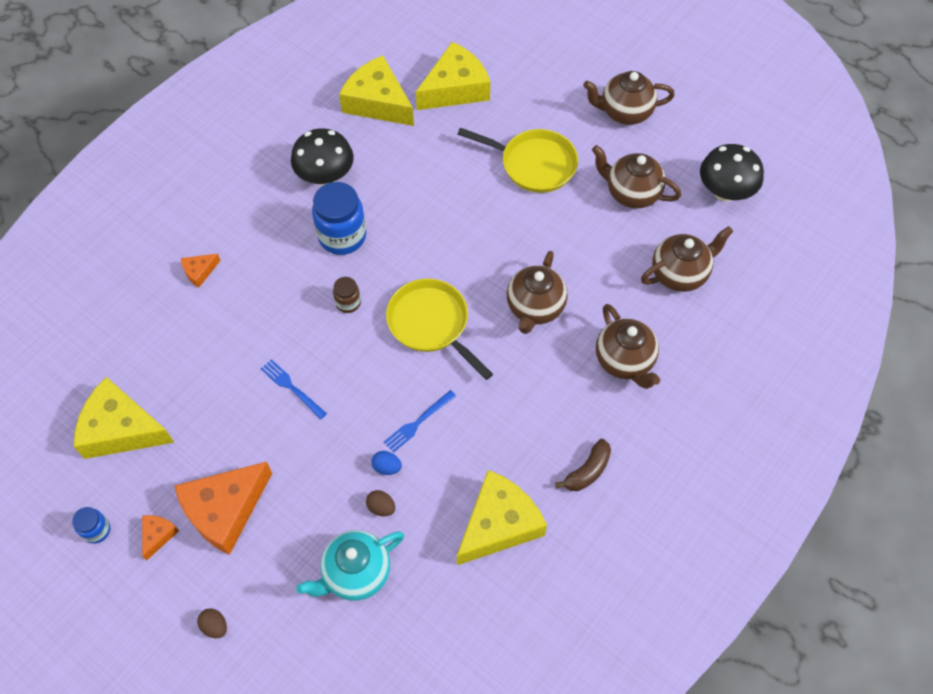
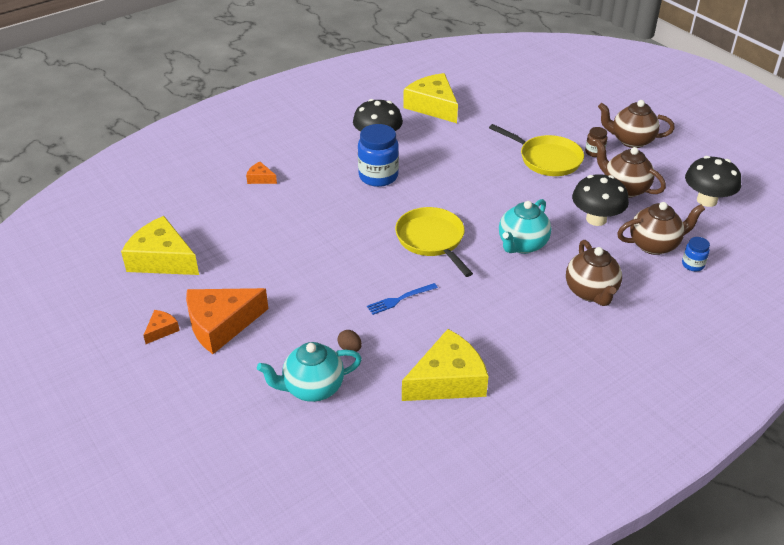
camera: 15 degrees right, 20 degrees down
blue jar [72,507,111,544] -> blue jar moved to [682,237,710,271]
orange cheese [181,254,221,288] -> orange cheese turned 45 degrees clockwise [246,162,277,184]
brown egg [197,608,227,638] -> none
blue fork [261,359,327,420] -> none
brown jar [333,277,361,313] -> brown jar moved to [585,127,608,157]
blue egg [371,451,402,475] -> none
yellow cheese [416,42,490,110] -> none
brown teapot [507,251,568,334] -> turquoise teapot [499,199,551,254]
brown banana [555,439,611,491] -> none
none -> black mushroom [572,174,629,226]

